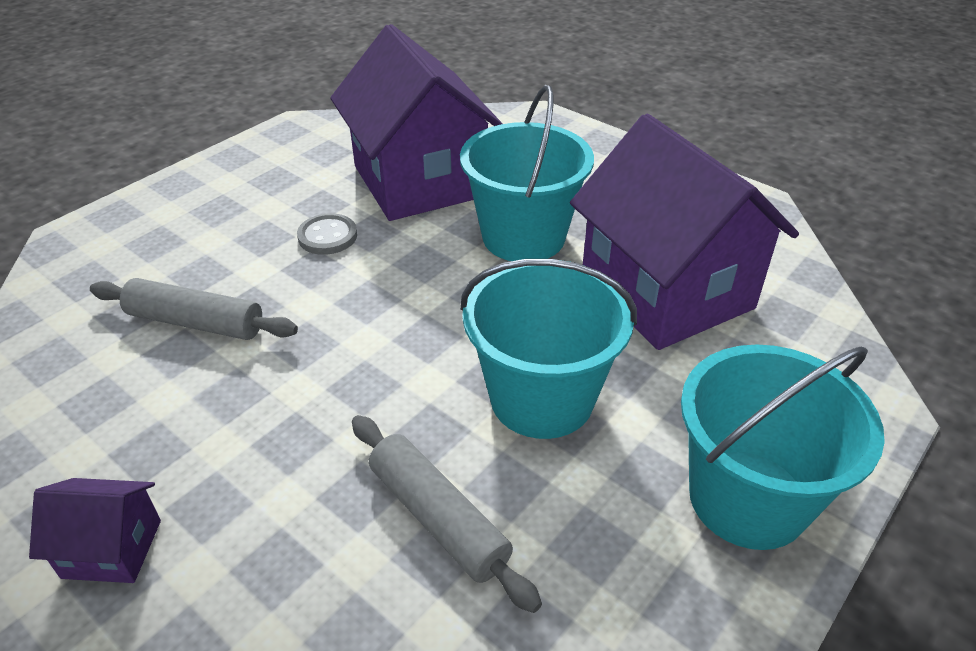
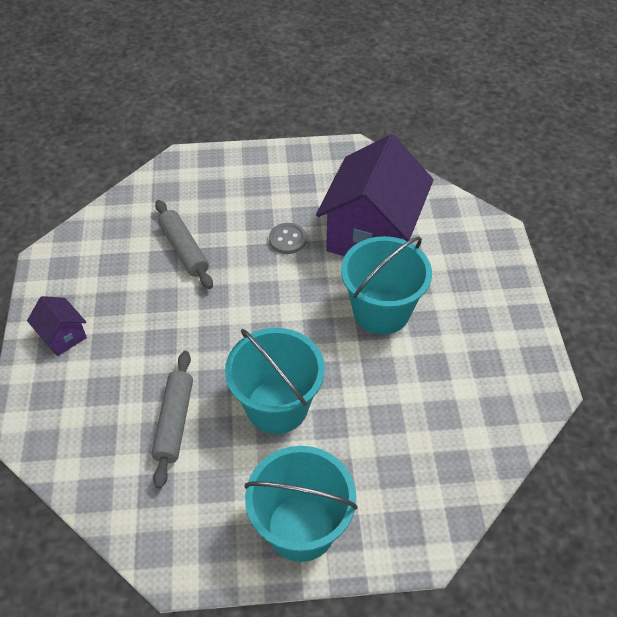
camera: 45 degrees right, 10 degrees up
purple house [570,114,799,350] -> none

